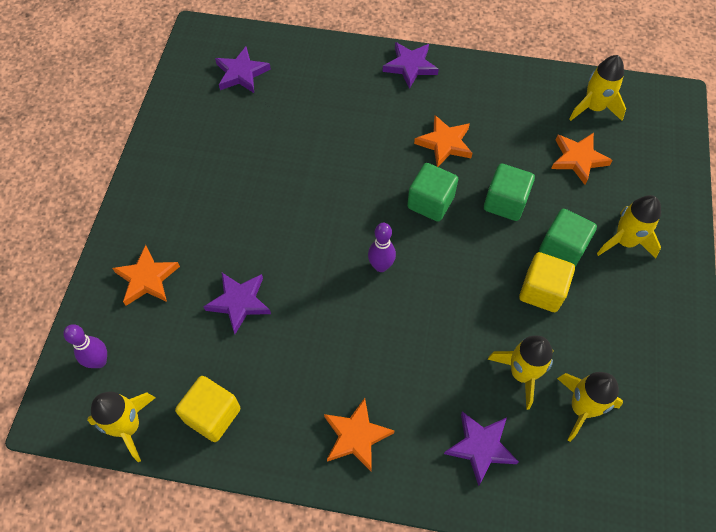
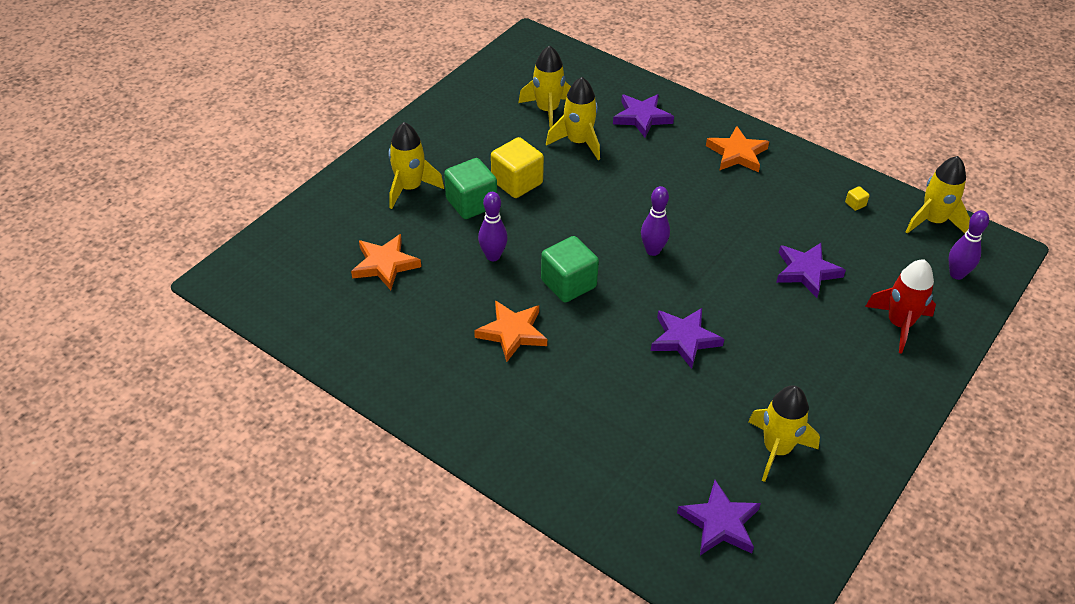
camera: 155 degrees left, 15 degrees down
orange star [112,245,180,306] -> red rocket [865,259,936,353]
yellow cube [175,376,241,442] -> yellow cube [845,186,870,211], size x0.40
purple star [383,42,439,89] -> purple star moved to [651,308,724,369]
green cube [484,163,535,221] -> purple bowling pin [478,192,508,261]
yellow rocket [569,55,626,121] -> yellow rocket moved to [748,385,820,482]

